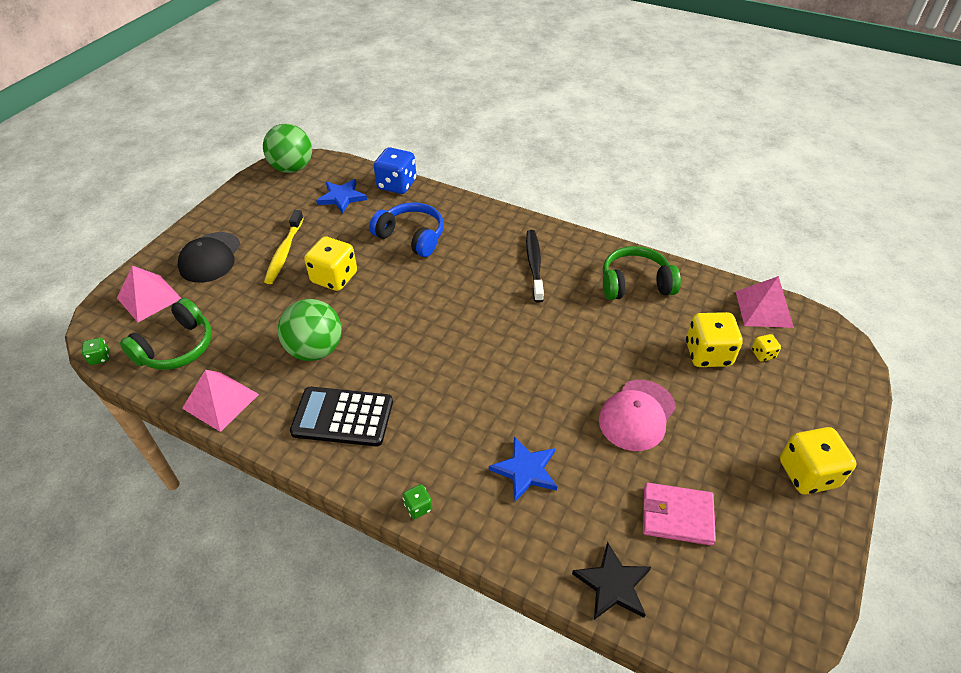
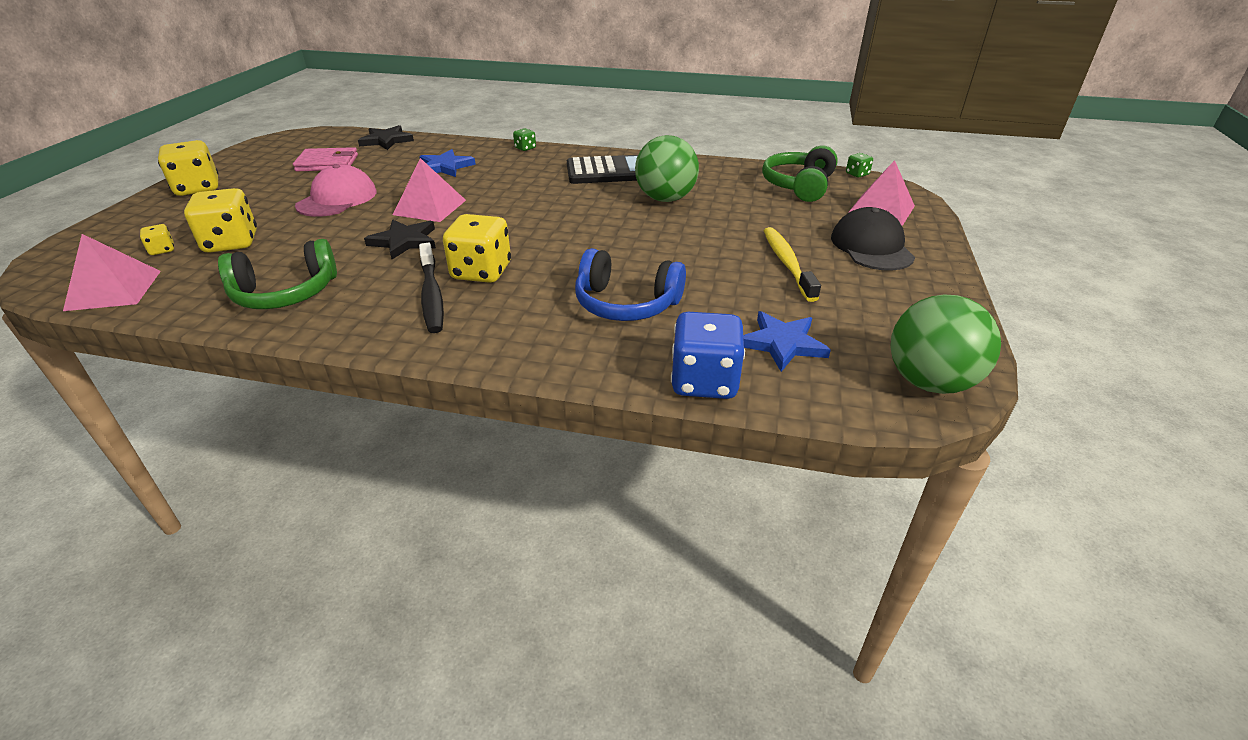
camera: 165 degrees right, 10 degrees down
pink pyramid [182,369,259,432] -> pink pyramid moved to [393,158,466,222]
yellow dice [304,236,357,291] -> yellow dice moved to [443,214,511,283]
none -> black star [364,220,436,259]

